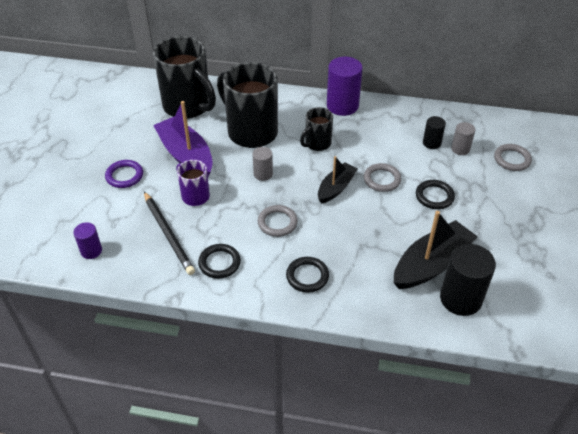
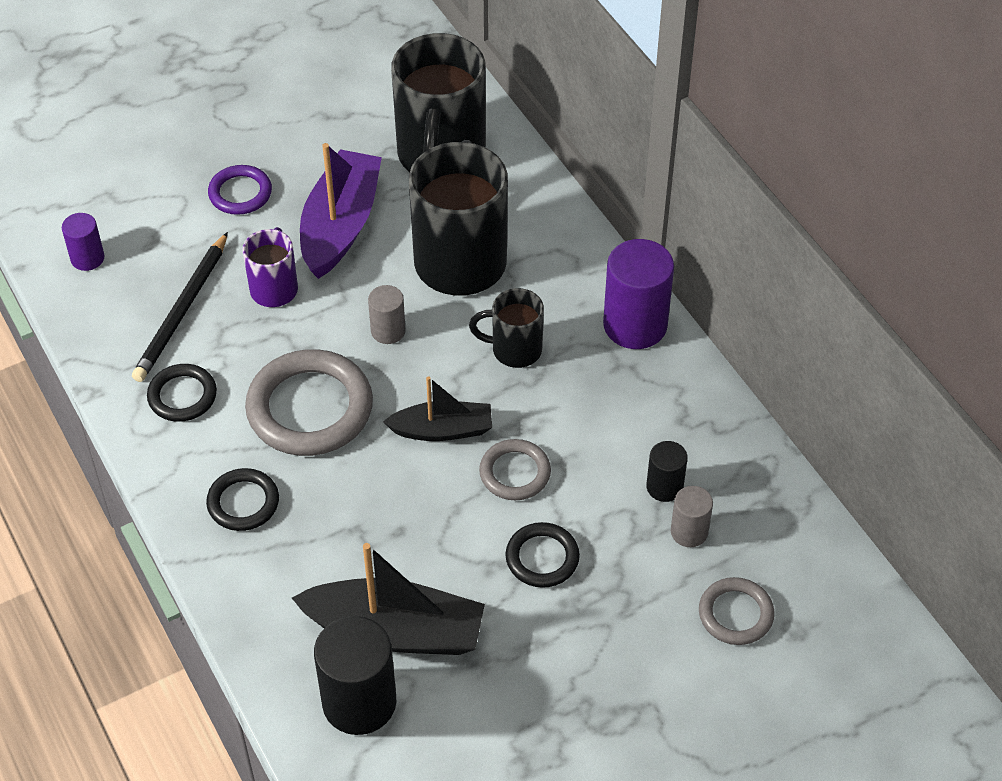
camera: 50 degrees right, 5 degrees up
grey ring [258,205,298,237] -> grey ring [245,349,373,456], size x1.82

